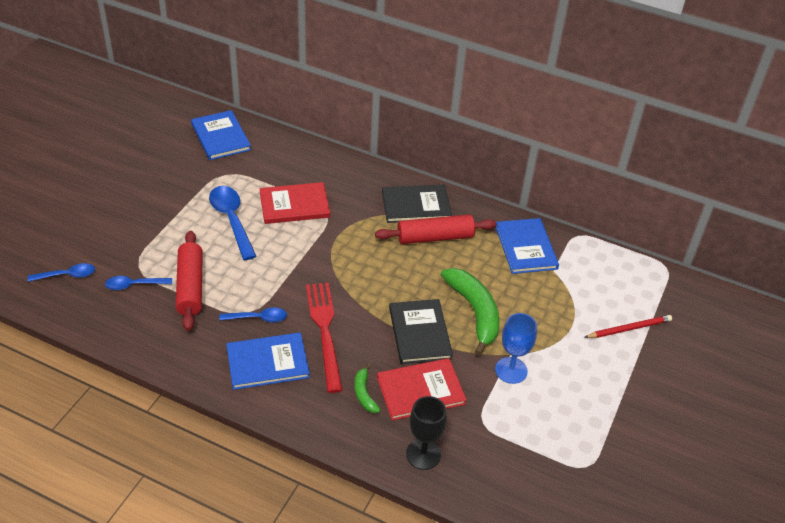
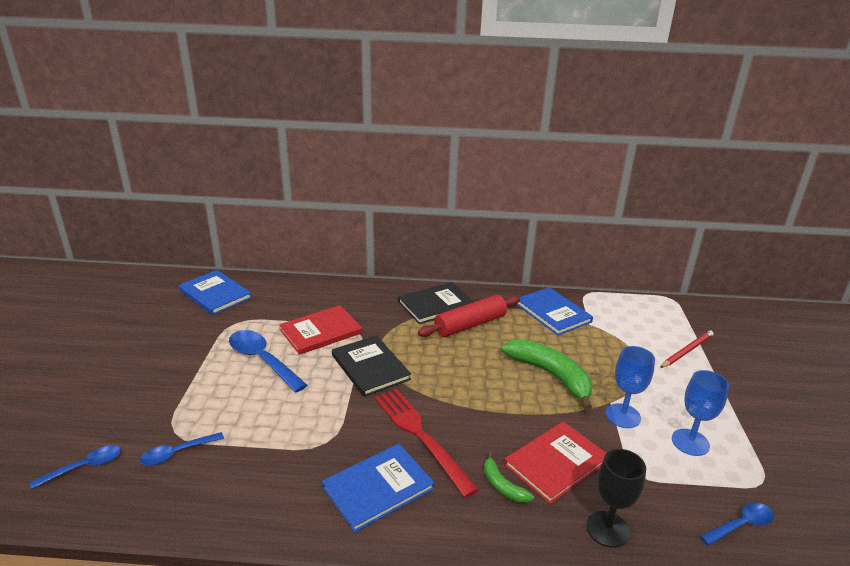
camera: 20 degrees left, 15 degrees down
red rolling pin [176,231,203,331] -> none
blue spoon [220,307,287,323] -> blue spoon moved to [700,503,774,546]
black book [389,299,453,364] -> black book moved to [332,335,411,397]
none -> blue goblet [672,370,729,456]

